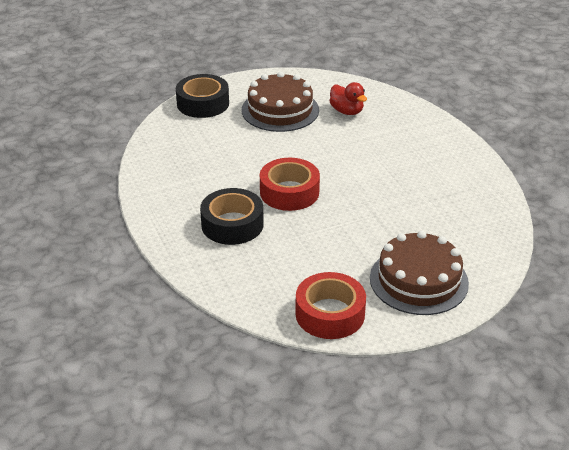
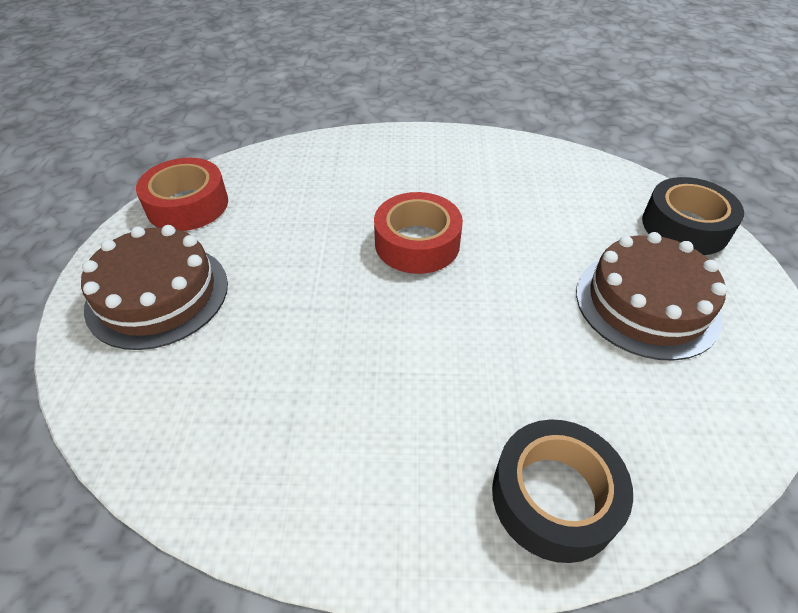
camera: 115 degrees right, 10 degrees up
black tape [200,188,264,245] -> black tape moved to [492,419,633,563]
red duck [329,82,367,115] -> none

